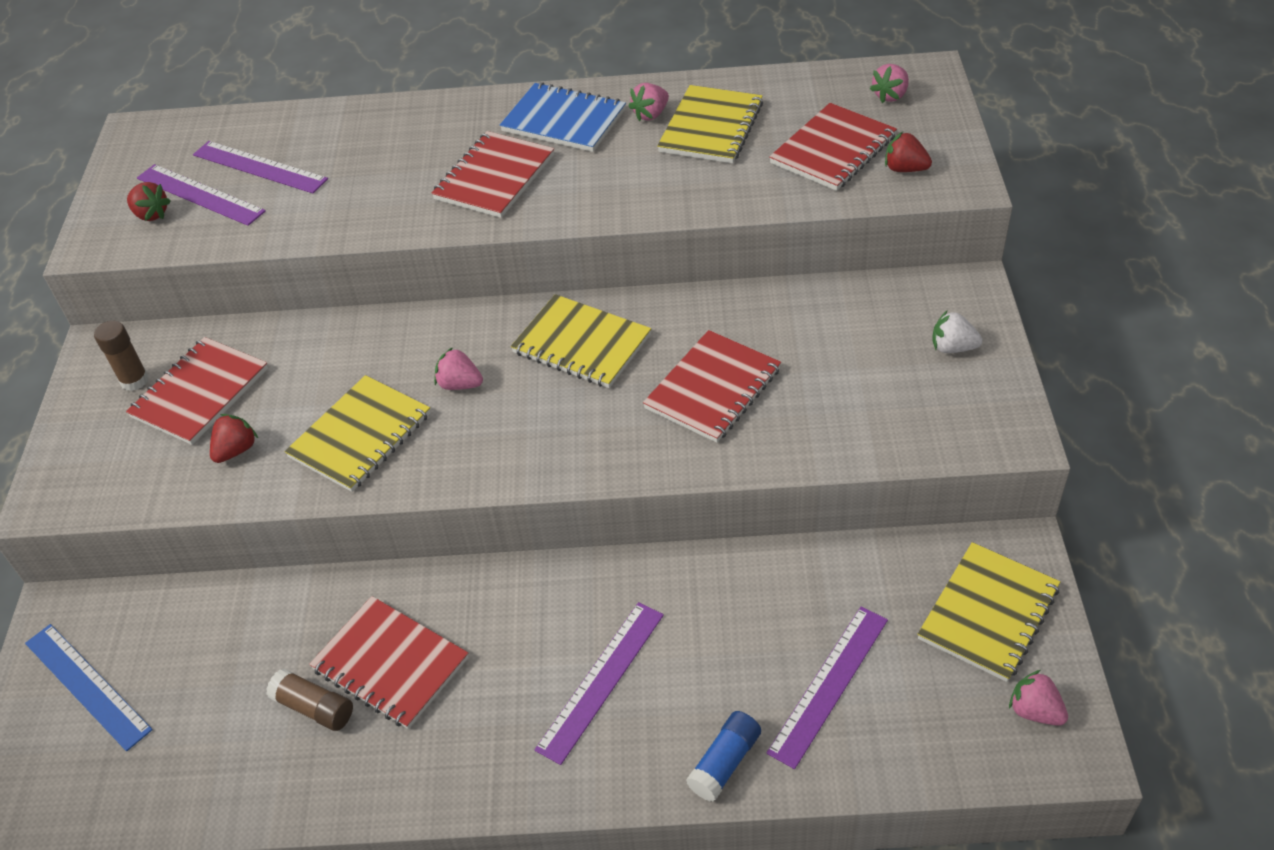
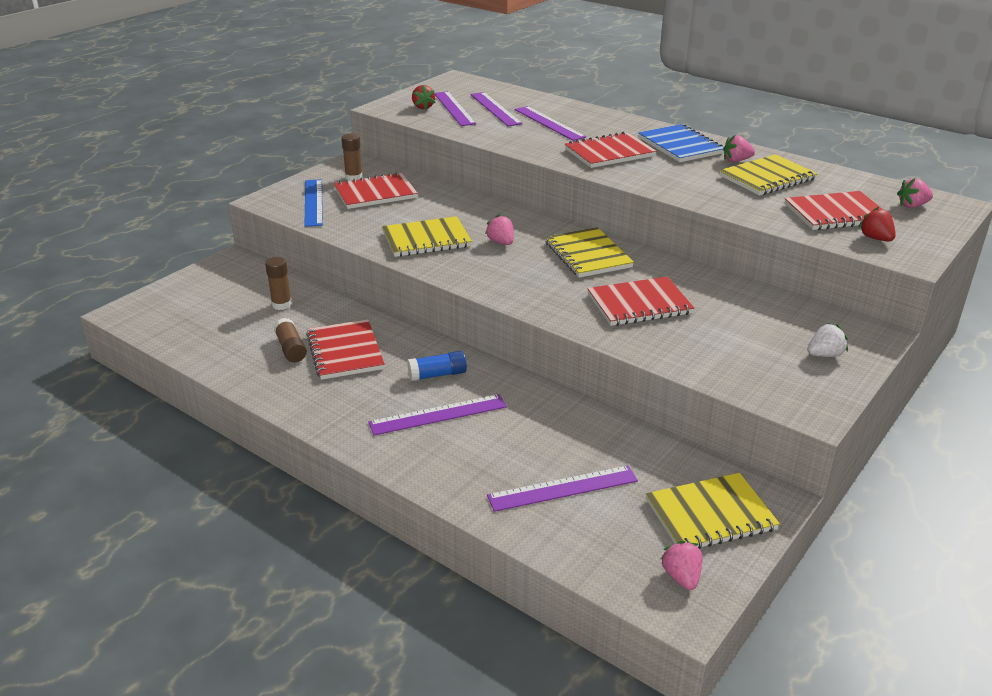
camera: 35 degrees right, 15 degrees down
blue ruler [25,624,153,751] -> blue ruler moved to [304,179,323,227]
red strawberry [210,414,258,463] -> none
blue glue stick [686,711,761,802] -> blue glue stick moved to [407,351,467,381]
white strawberry [933,311,983,353] -> white strawberry turned 105 degrees clockwise [807,323,848,357]
none -> brown glue stick [265,257,292,310]
none -> purple ruler [515,106,586,141]

